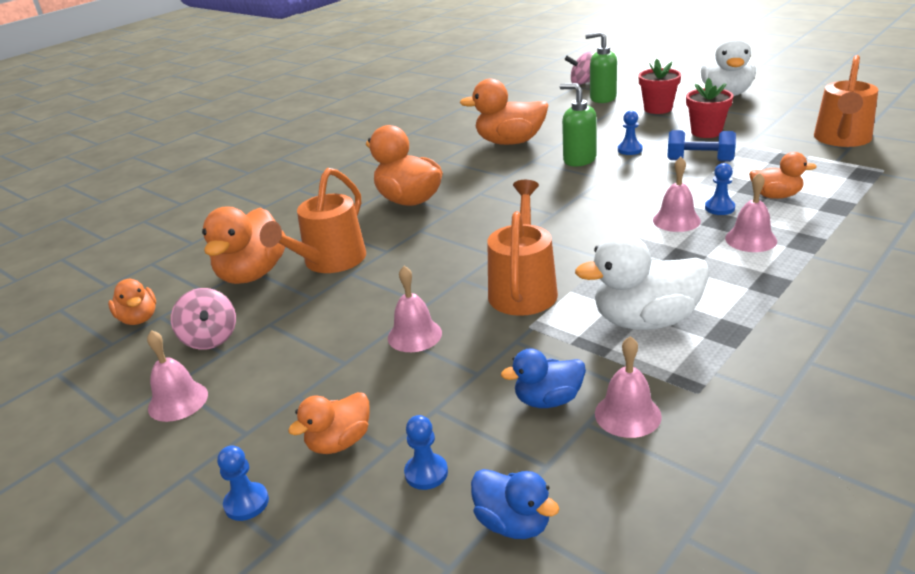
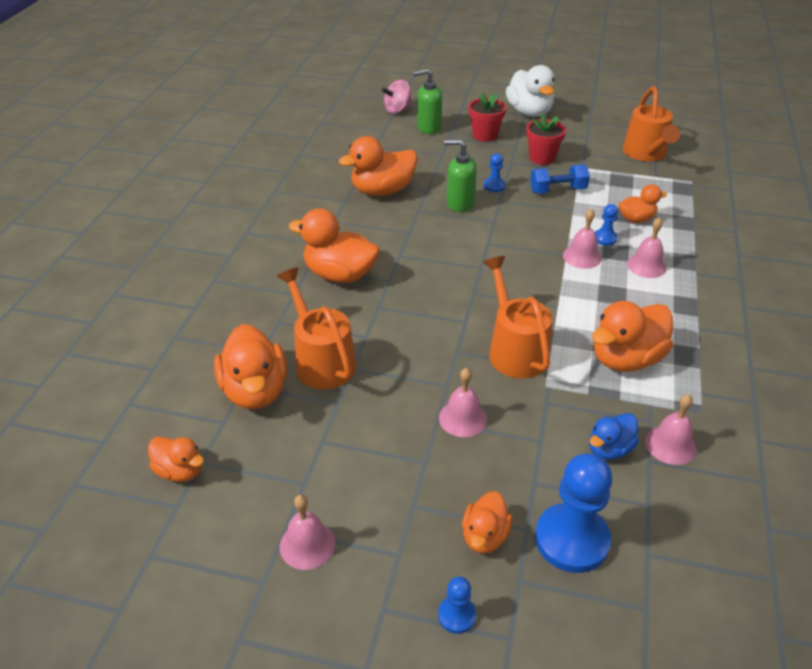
camera: 30 degrees left, 10 degrees up
pink spinning top [171,288,236,350] -> none
orange watering can [260,168,366,273] -> orange watering can turned 150 degrees clockwise [277,268,356,389]
blue pawn [404,415,448,490] -> blue pawn [535,454,612,573], size x2.11
blue duck [471,469,559,539] -> none
white duck [575,234,709,330] -> orange duck [592,301,673,372]

